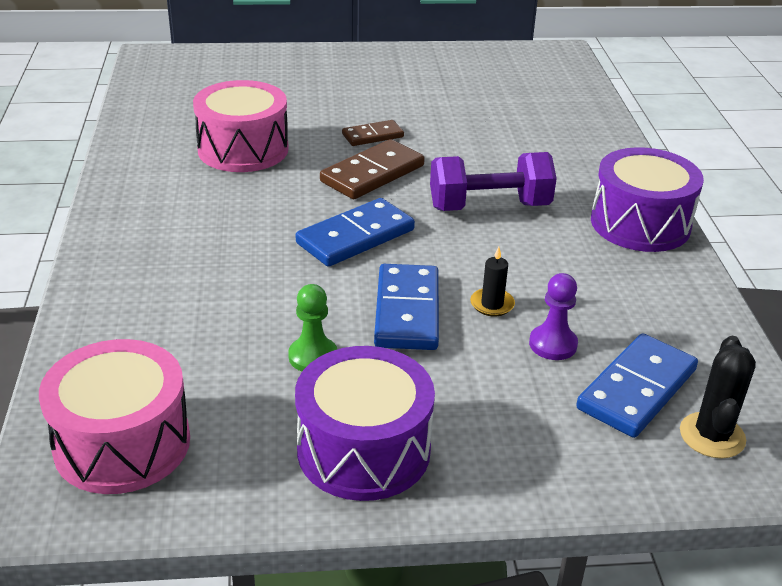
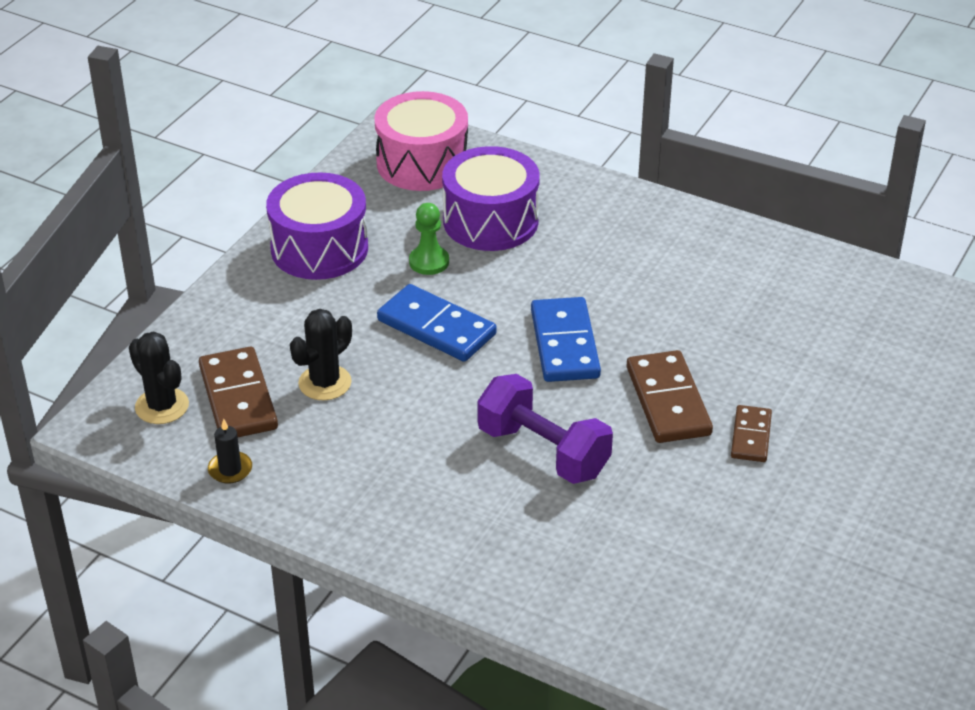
camera: 125 degrees right, 5 degrees up
pink drum [193,80,289,172] -> none
purple dumbbell [430,152,557,211] -> purple dumbbell turned 75 degrees counterclockwise [478,374,613,484]
black candle [470,246,515,317] -> black candle moved to [208,419,252,484]
purple pawn [529,273,578,360] -> black cactus [290,309,352,400]
blue domino [576,333,698,438] -> brown domino [199,347,278,437]
purple drum [591,147,704,252] -> purple drum moved to [442,146,540,251]

